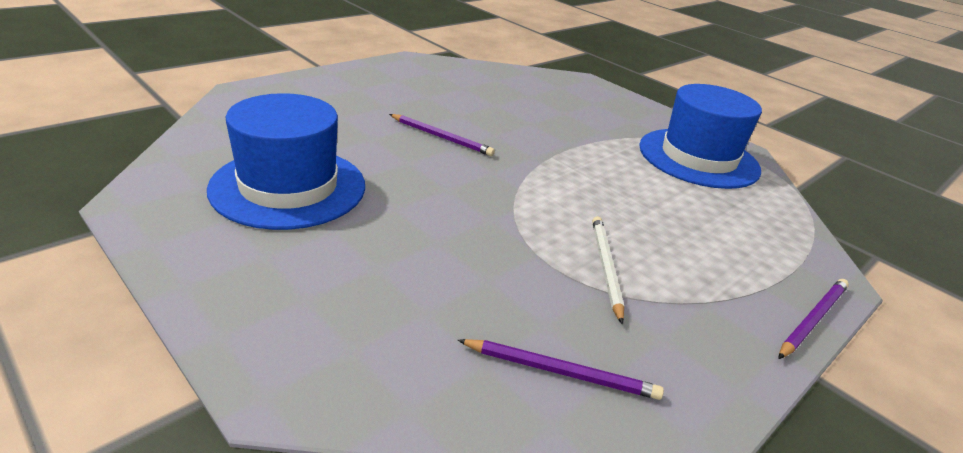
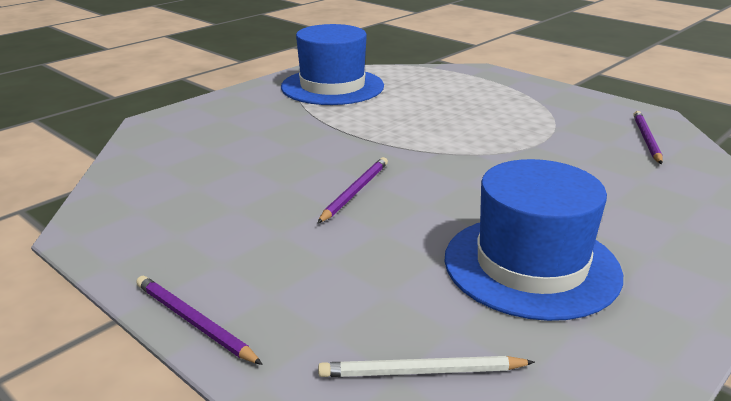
camera: 90 degrees left, 5 degrees down
white pencil [592,216,624,325] -> white pencil moved to [318,356,535,377]
purple pencil [778,279,849,359] -> purple pencil moved to [136,276,263,365]

